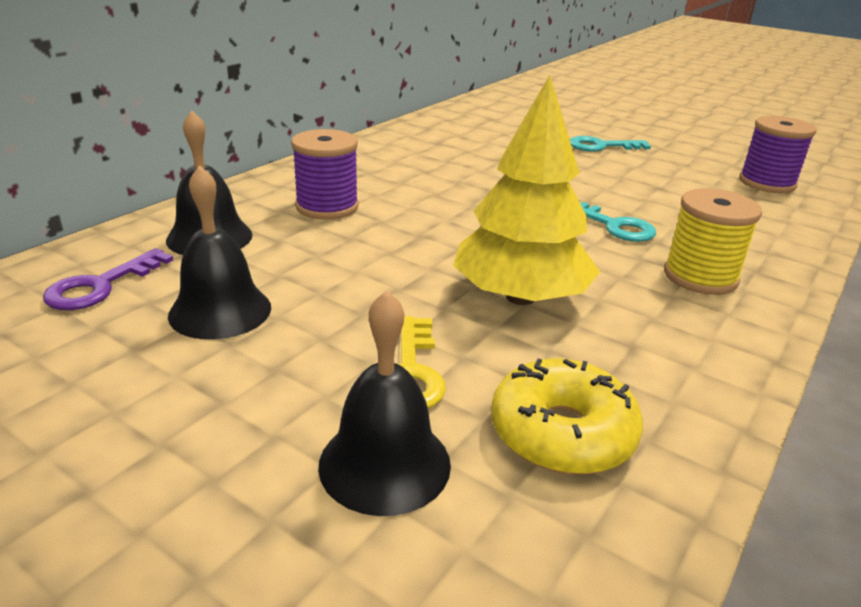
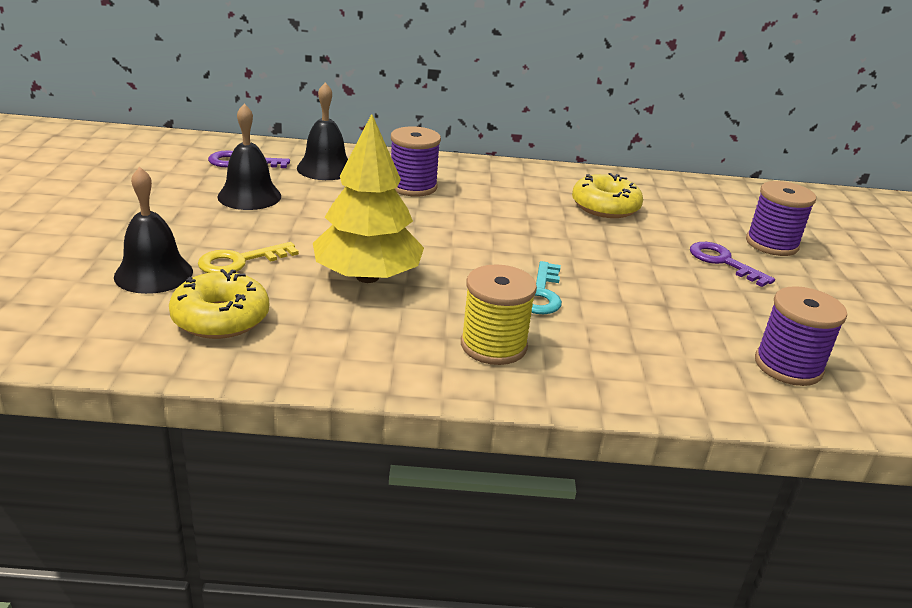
camera: 55 degrees right, 0 degrees up
turquoise key [570,136,651,152] -> purple key [690,242,775,287]
none -> yellow donut [572,173,643,218]
none -> purple spool [746,181,816,256]

